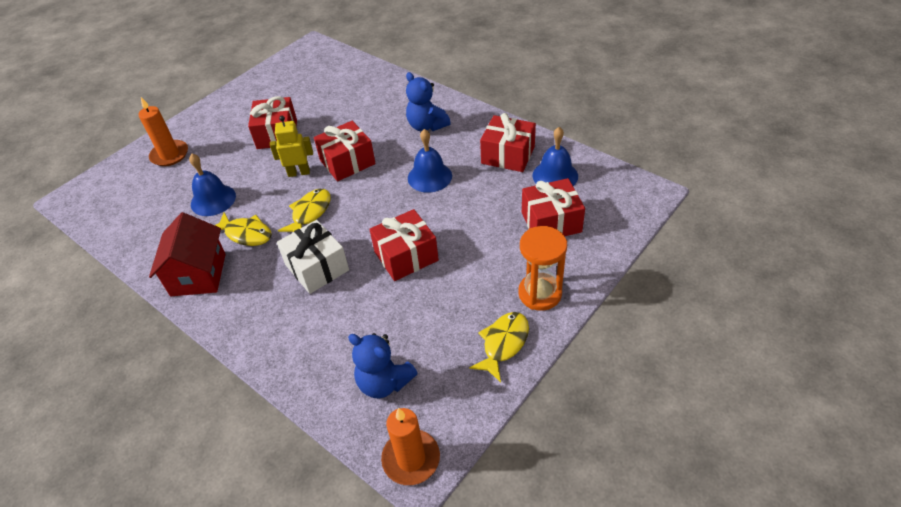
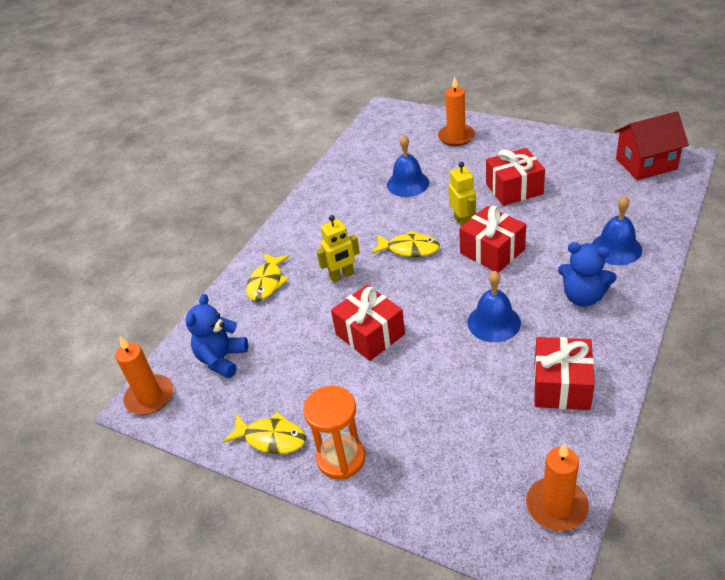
camera: 80 degrees right, 5 degrees down
red house [149,212,226,296] -> red house moved to [614,111,689,180]
yellow fish [215,212,272,246] -> yellow fish moved to [246,253,290,301]
white gift [277,220,349,294] -> yellow robot [317,215,360,283]
blue teddy bear [406,72,451,131] -> blue teddy bear turned 105 degrees counterclockwise [558,242,617,307]
red gift [522,178,585,236] -> none
blue bell [532,127,578,186] -> blue bell moved to [592,196,642,265]
none -> orange candle [526,443,589,531]

